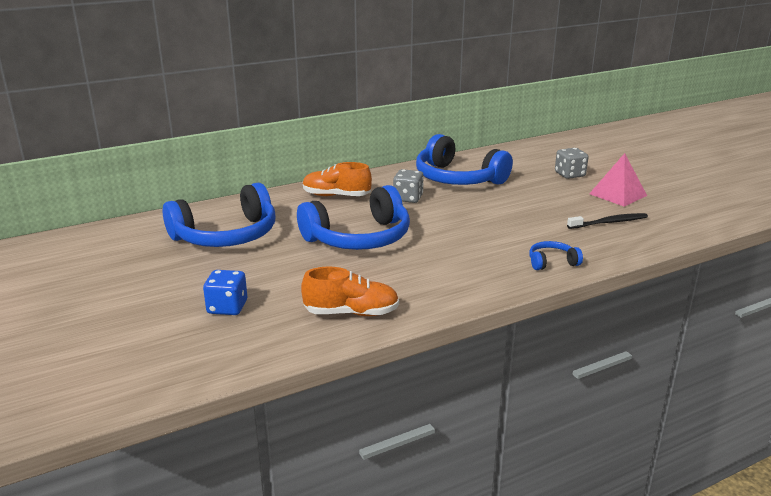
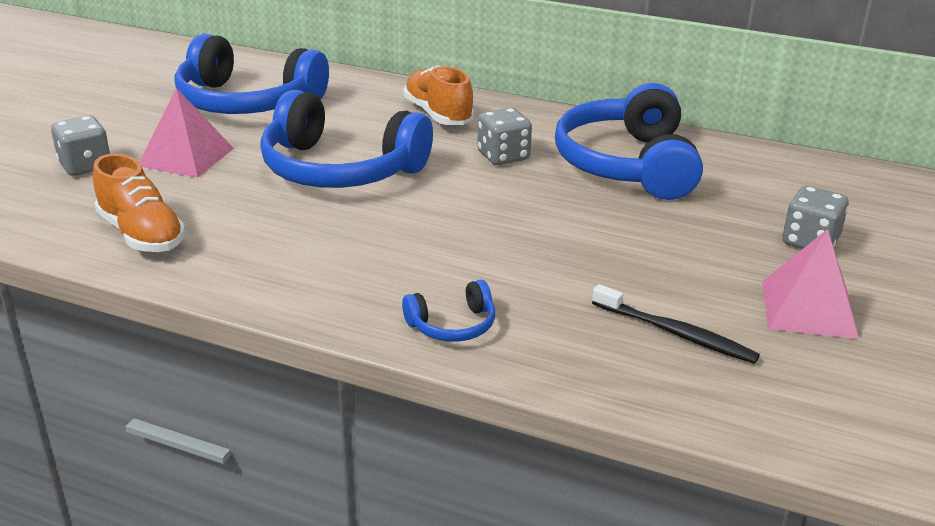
camera: 50 degrees right, 5 degrees up
blue dice [203,270,247,315] -> grey dice [51,116,110,176]
blue headphones [529,241,583,270] -> blue headphones turned 120 degrees clockwise [402,280,495,342]
none -> pink pyramid [139,88,234,178]

